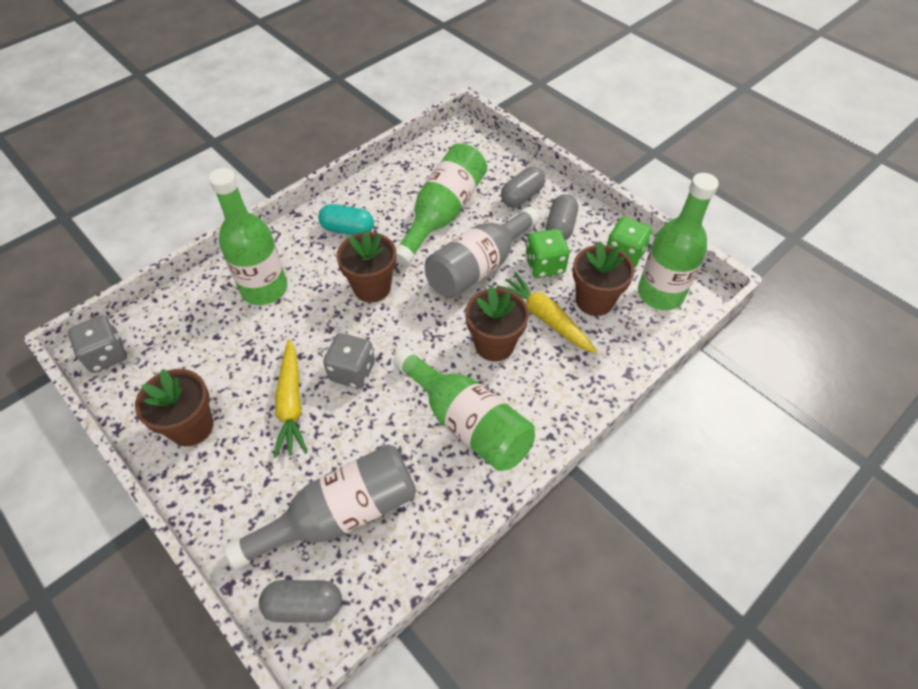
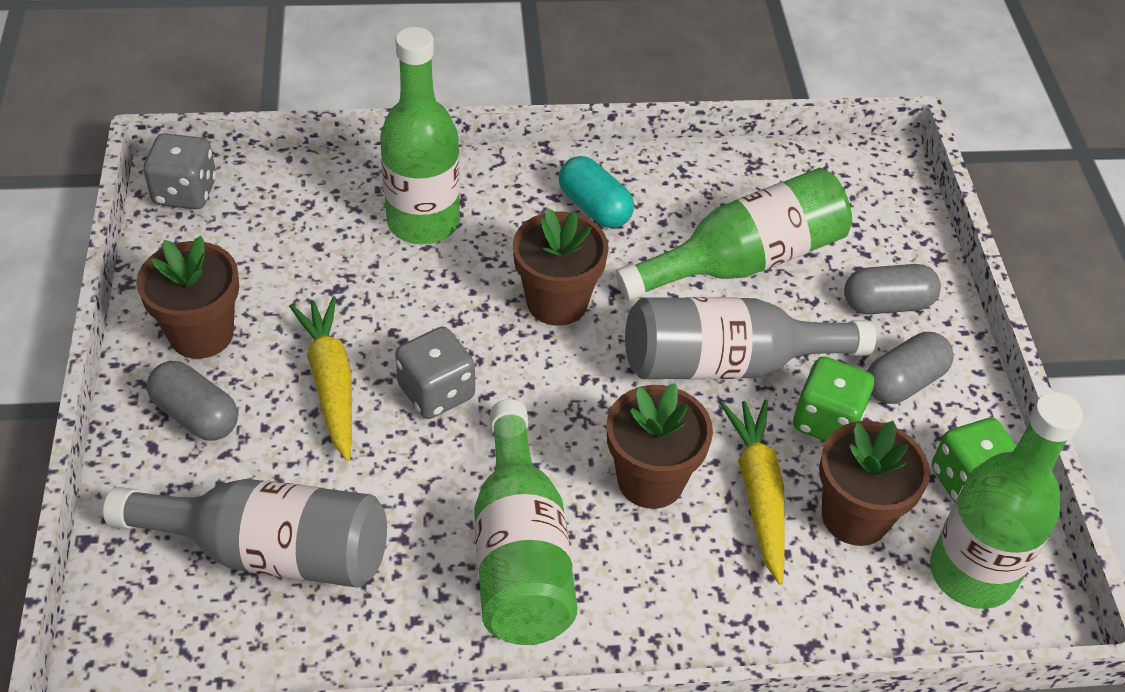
camera: 35 degrees right, 5 degrees down
grey capsule [259,580,342,623] -> grey capsule moved to [147,361,238,441]
yellow carrot [273,339,307,458] -> yellow carrot turned 135 degrees clockwise [289,296,352,461]

